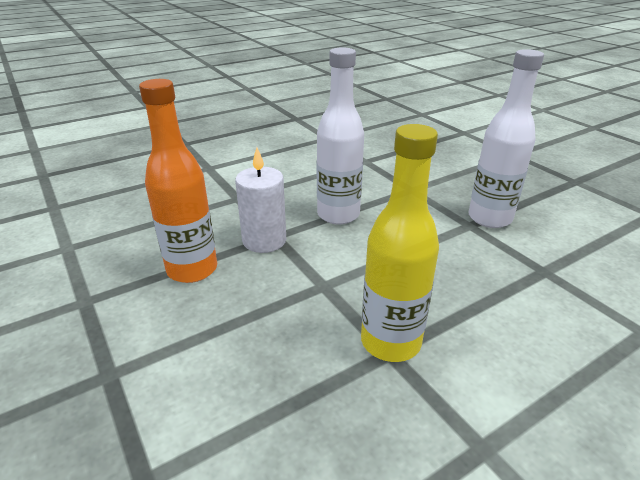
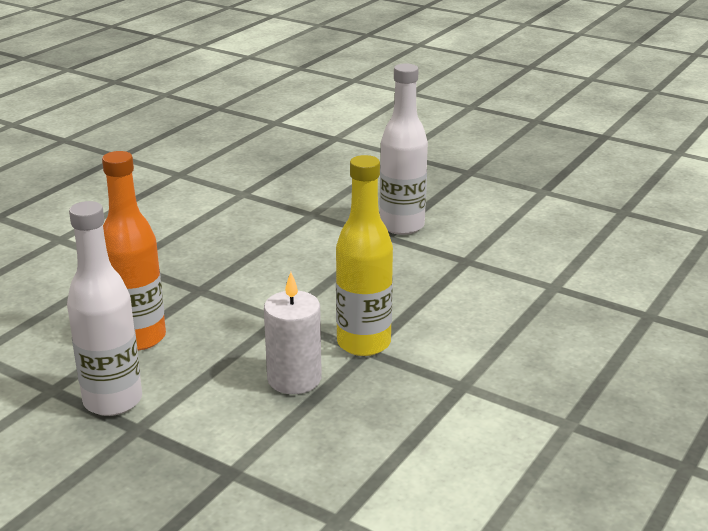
camera: 25 degrees left, 5 degrees down
white candle [235,147,286,253] -> white candle moved to [264,272,322,394]
white bottle [317,48,364,225] -> white bottle moved to [67,201,142,416]

